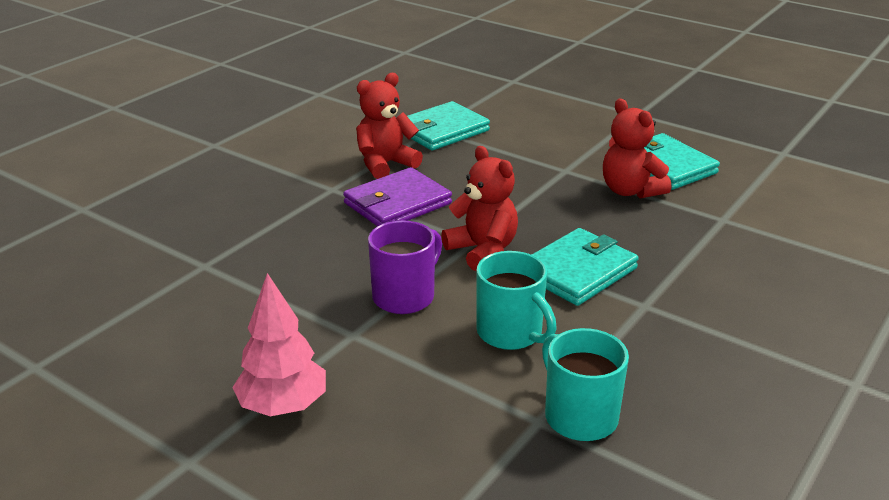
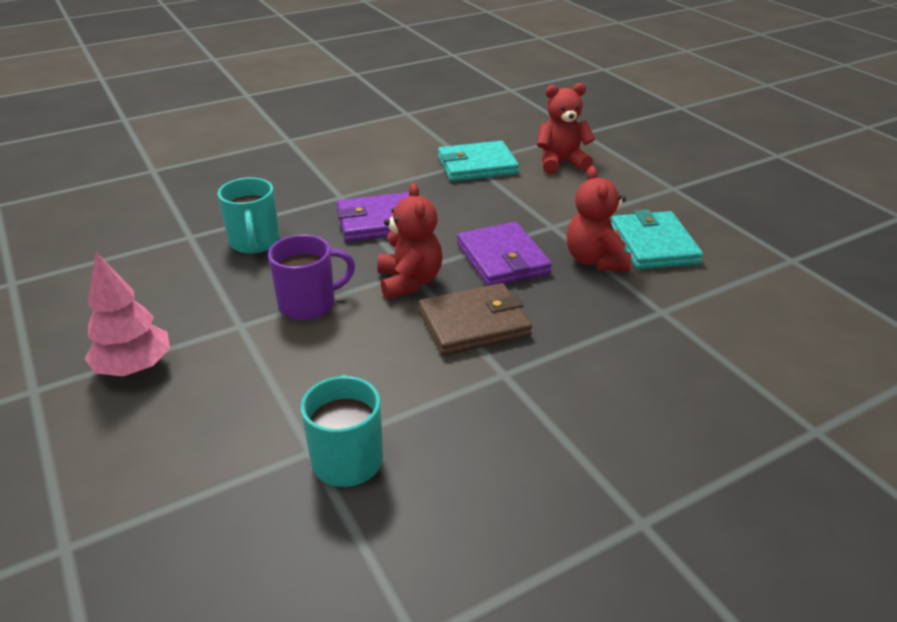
camera: 25 degrees right, 5 degrees up
red teddy bear [356,73,423,179] -> red teddy bear moved to [537,83,595,174]
turquoise mug [476,251,557,350] -> turquoise mug moved to [217,177,280,254]
turquoise wallet [532,228,639,306] -> brown wallet [418,283,532,356]
none -> purple wallet [457,222,552,286]

